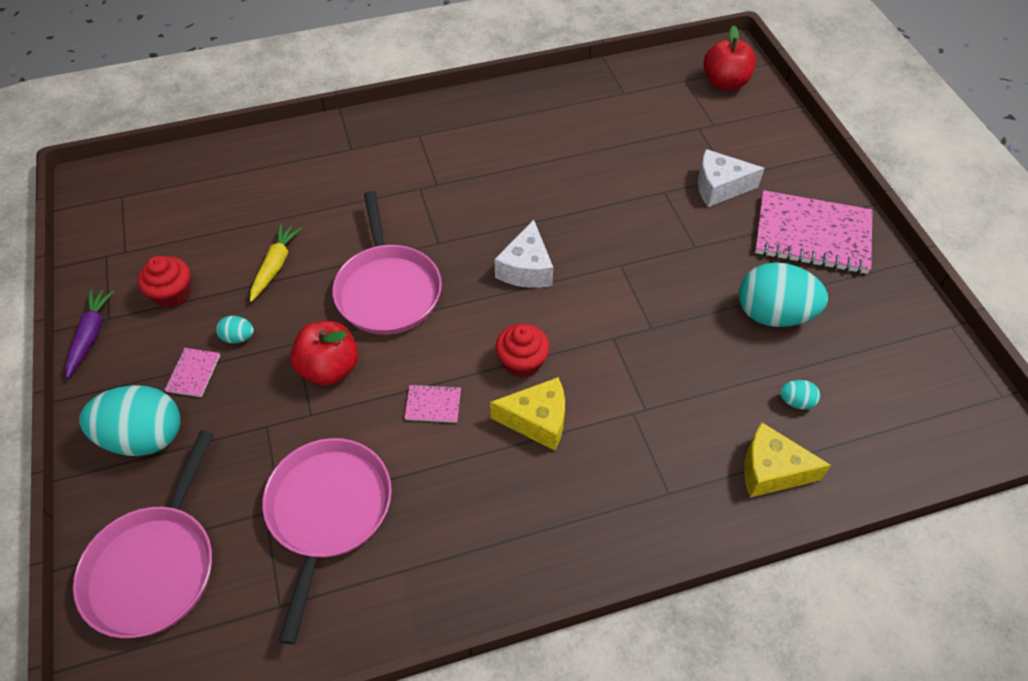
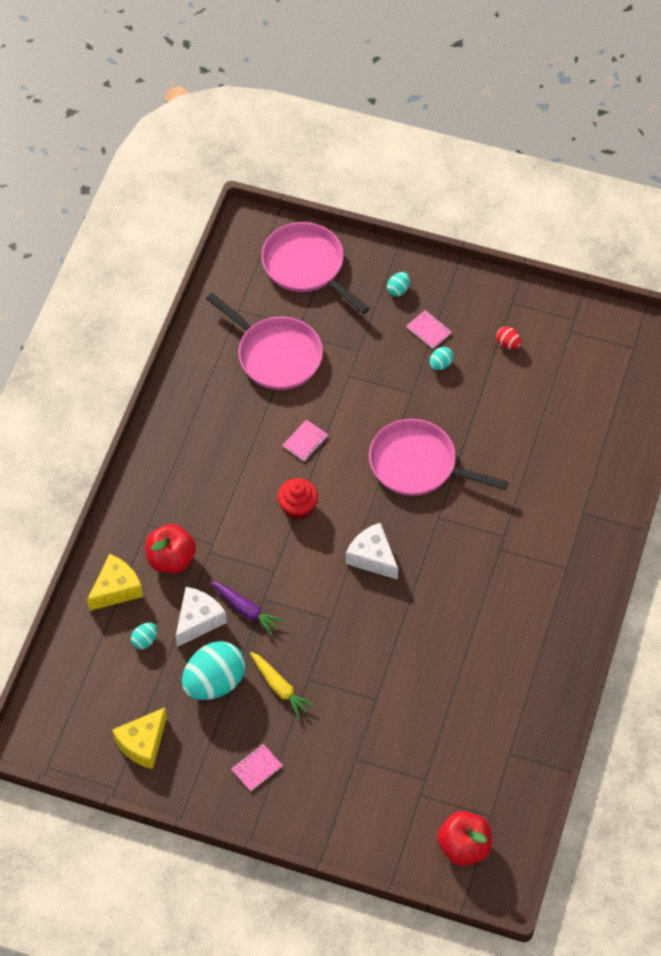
camera: 125 degrees right, 5 degrees up
purple carrot [65,290,114,378] -> purple carrot moved to [210,581,284,636]
turquoise egg [79,385,181,456] -> turquoise egg [387,272,410,296], size x0.44
red cupcake [138,256,191,308] -> red egg [496,326,521,349]
yellow carrot [250,224,302,302] -> yellow carrot moved to [250,652,315,719]
red apple [290,321,359,386] -> red apple moved to [145,524,196,574]
yellow cheese [490,377,565,450] -> yellow cheese moved to [112,707,167,769]
white cheese [698,149,765,207] -> white cheese moved to [176,587,227,647]
pink notebook [755,190,873,274] -> pink notebook [231,744,283,791], size x0.42

